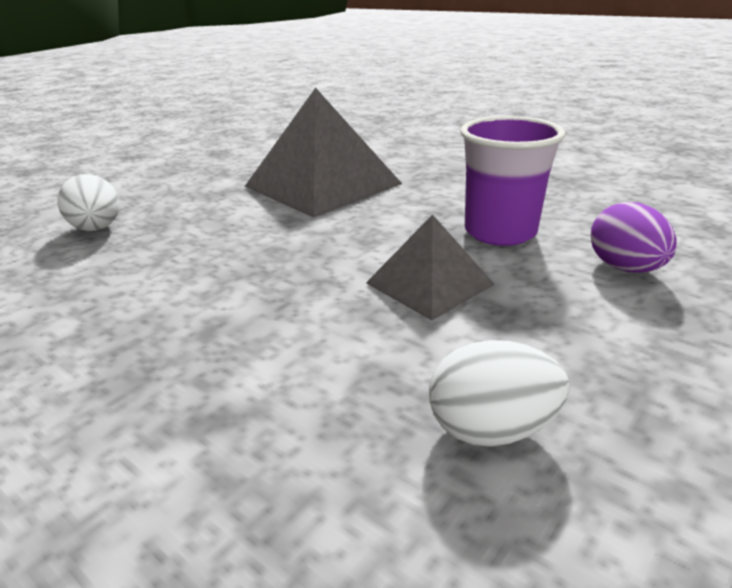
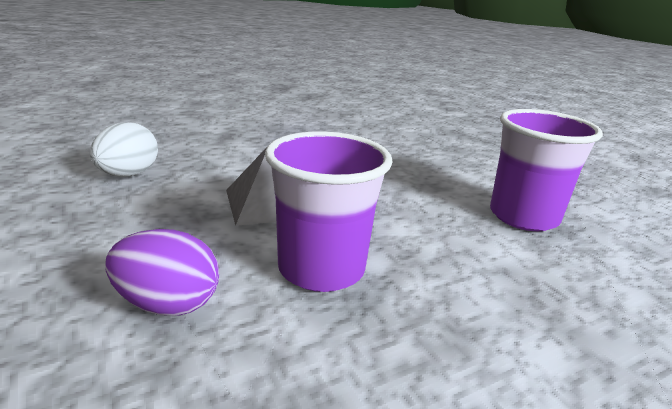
camera: 110 degrees right, 5 degrees down
white egg [58,174,119,231] -> none
grey pyramid [245,88,402,218] -> purple cup [490,109,603,231]

